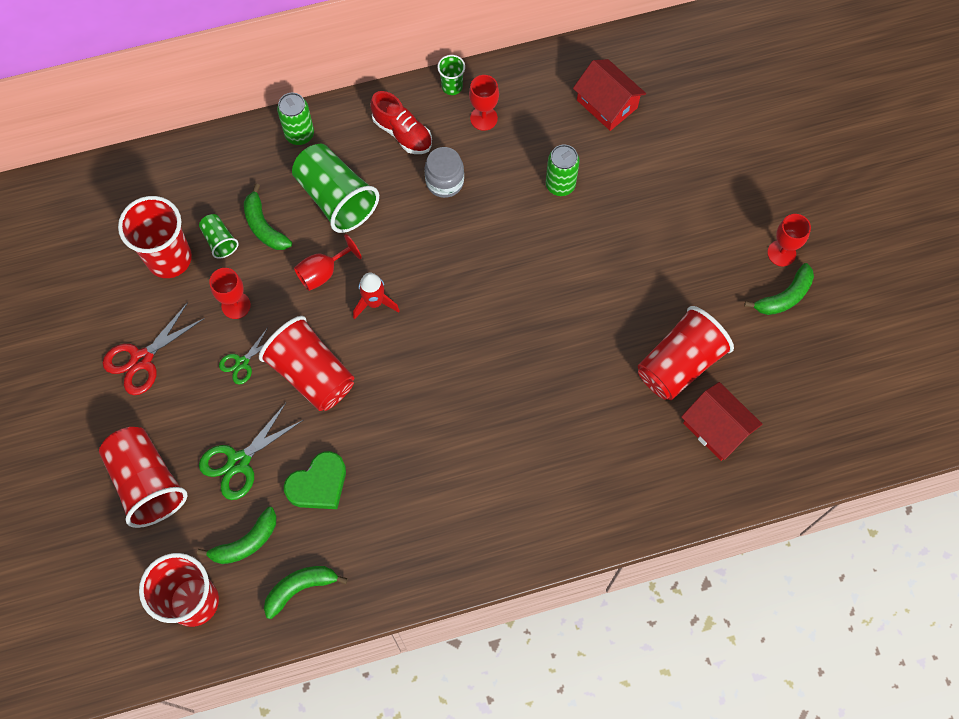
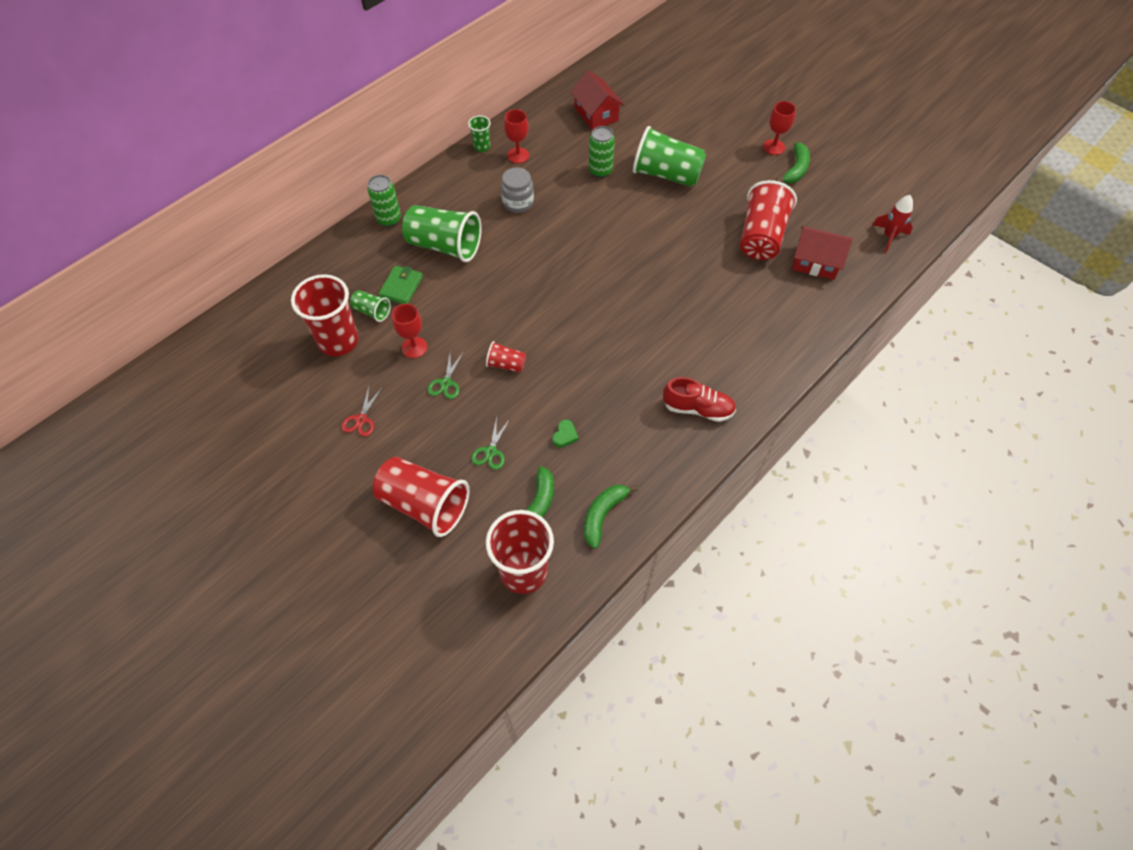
camera: 30 degrees left, 10 degrees down
red scissors [103,302,205,395] -> red scissors [342,387,382,437], size x0.60
green scissors [199,403,303,500] -> green scissors [471,416,510,470], size x0.60
green banana [244,184,292,250] -> green wallet [378,266,423,304]
red cup [259,316,354,411] -> red cup [486,341,526,373], size x0.48
green heart [284,451,346,509] -> green heart [553,420,579,448], size x0.50
red goblet [294,234,362,291] -> none
red rocket [353,273,400,319] -> red rocket moved to [872,195,913,253]
red shoe [370,91,432,154] -> red shoe moved to [663,377,736,422]
red house [573,59,646,131] -> red house turned 45 degrees clockwise [570,70,624,130]
none -> green cup [633,126,706,187]

